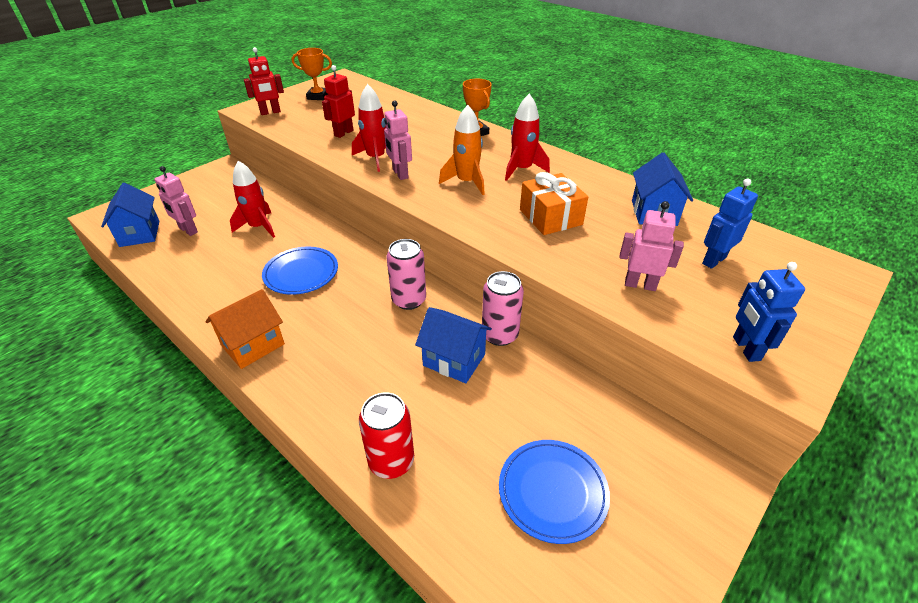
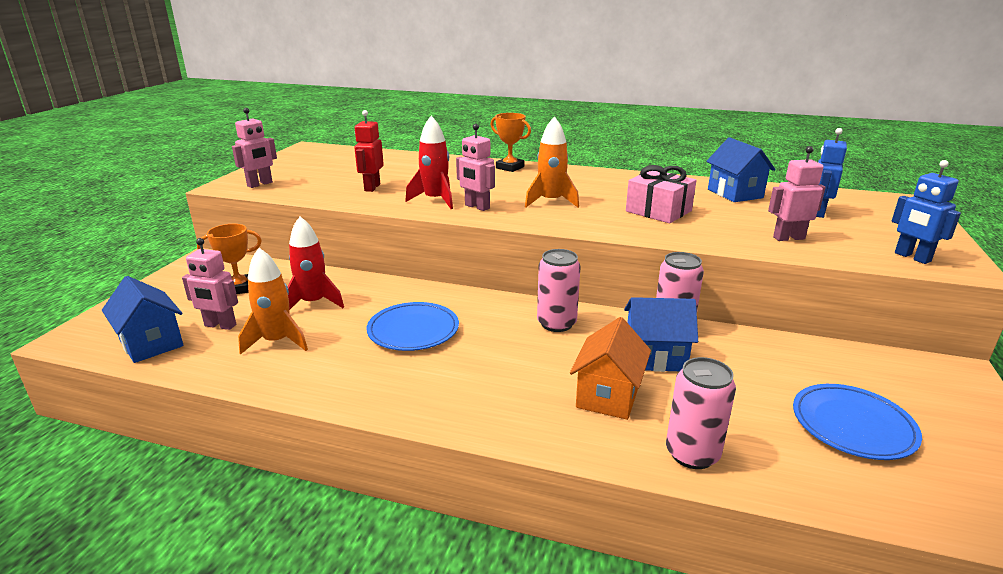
camera: 25 degrees left, 15 degrees down
orange house [206,289,285,369] -> orange house moved to [570,317,651,420]
red robot [244,47,284,115] -> pink robot [232,108,277,188]
orange trophy [292,48,332,100] -> orange trophy moved to [197,224,262,294]
red can [359,392,414,479] -> pink can [666,357,736,469]
red rocket [505,94,550,181] -> none
orange gift [520,172,588,235] -> pink gift [626,165,697,223]
none -> orange rocket [238,248,308,355]

